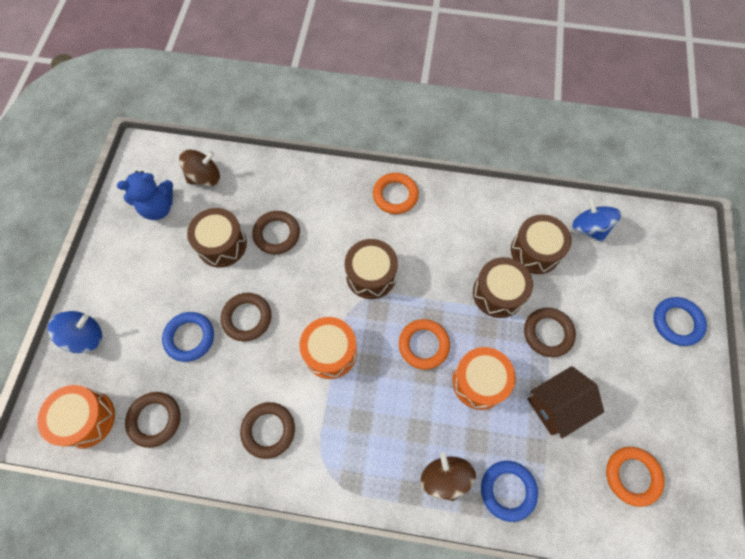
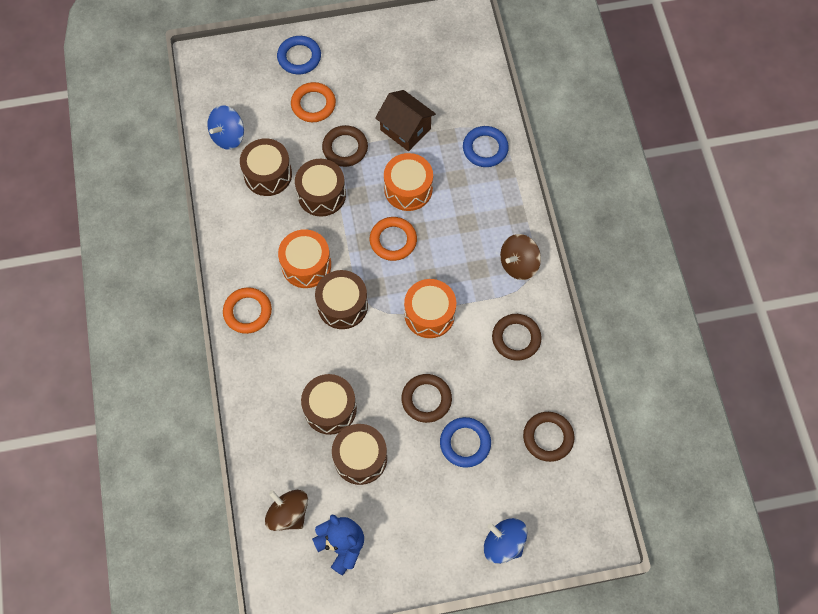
camera: 110 degrees left, 0 degrees up
orange drum [37,385,115,449] -> orange drum moved to [278,229,331,288]
brown ring [252,211,300,254] -> brown drum [301,374,357,435]
brown spinning top [421,452,476,501] -> brown spinning top moved to [500,234,541,280]
orange ring [606,447,665,507] -> orange ring moved to [291,82,336,122]

